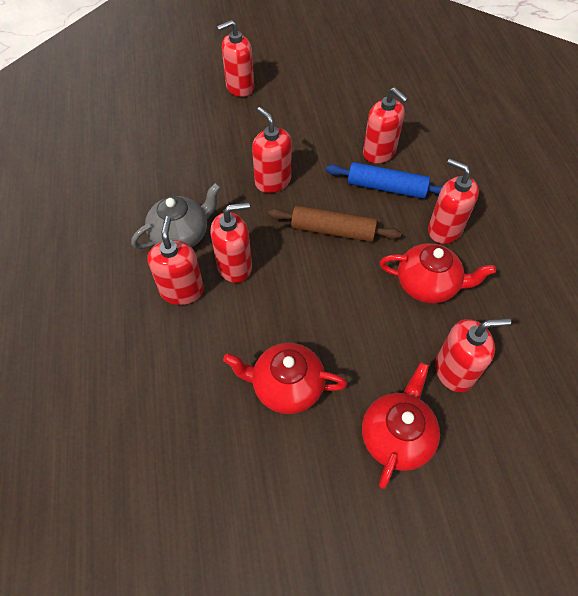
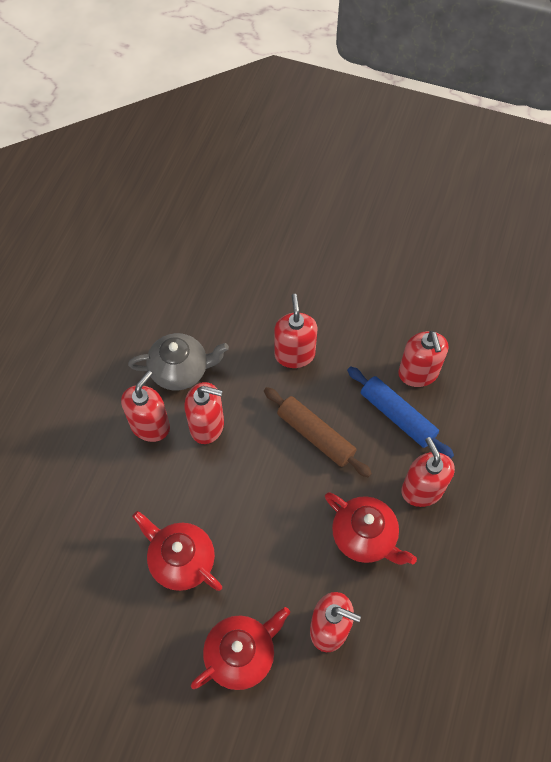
camera: 30 degrees right, 5 degrees up
red soap dispenser [217,20,254,97] -> none

